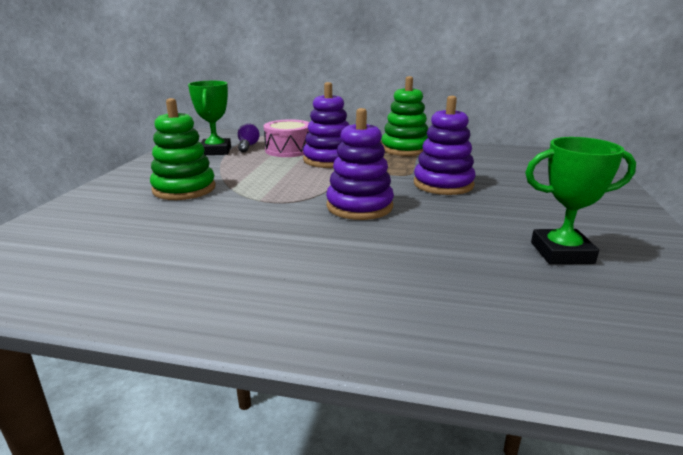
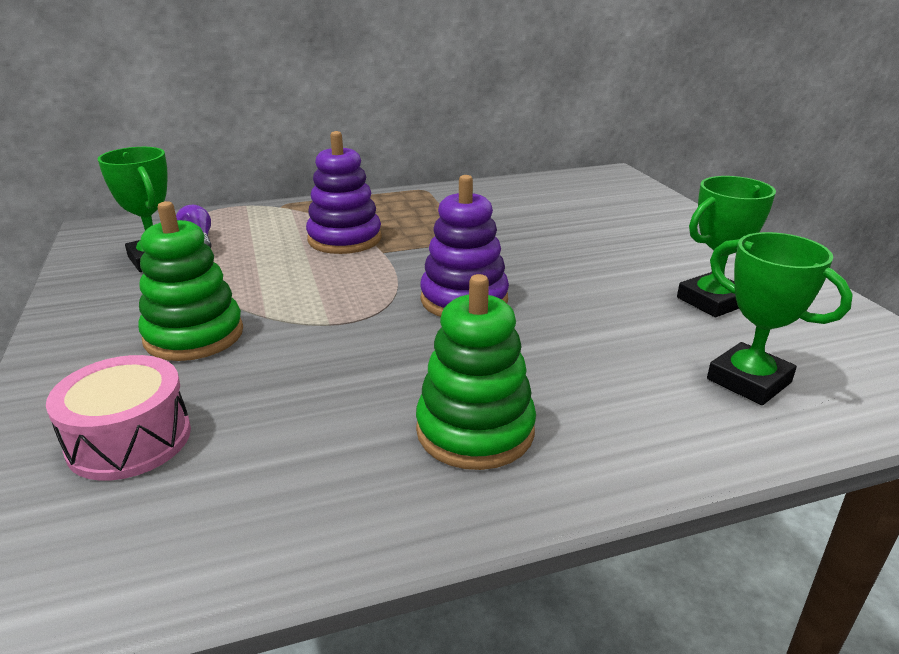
camera: 30 degrees left, 5 degrees up
pink drum [264,119,310,157] -> pink drum moved to [46,355,191,481]
green stacking toy [381,76,428,156] -> green stacking toy moved to [416,274,536,470]
purple stacking toy [414,96,476,195] -> none
none -> green trophy [707,232,853,405]

